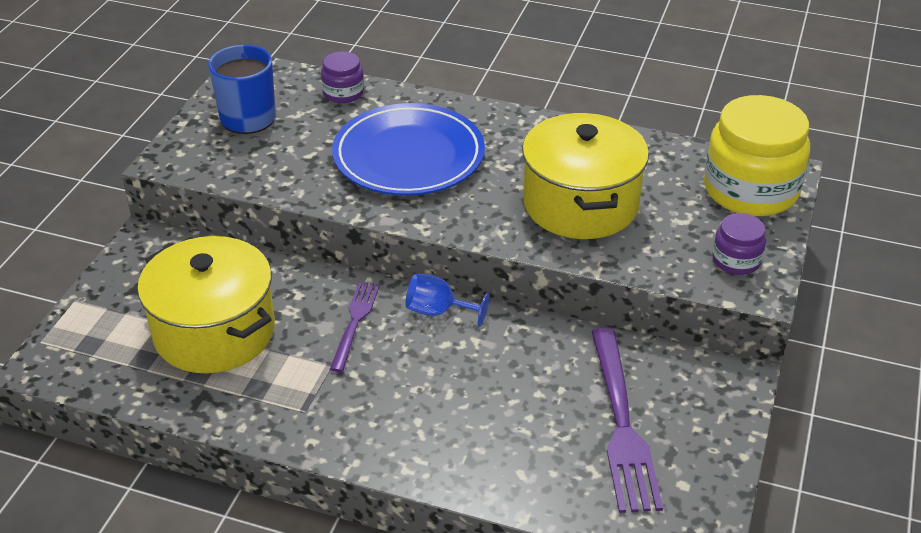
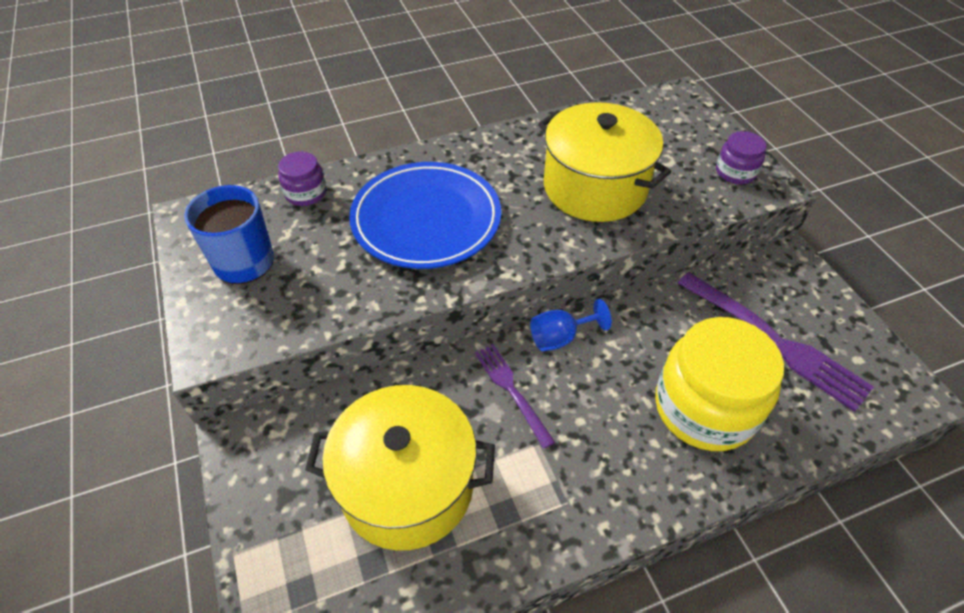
camera: 40 degrees left, 10 degrees up
yellow jar [704,95,810,216] -> yellow jar moved to [655,317,784,451]

